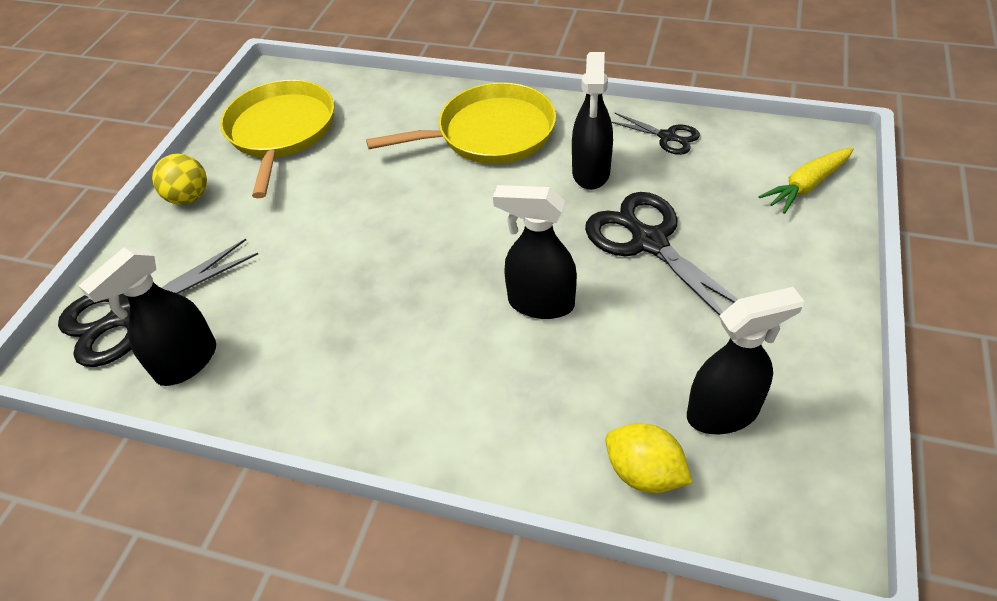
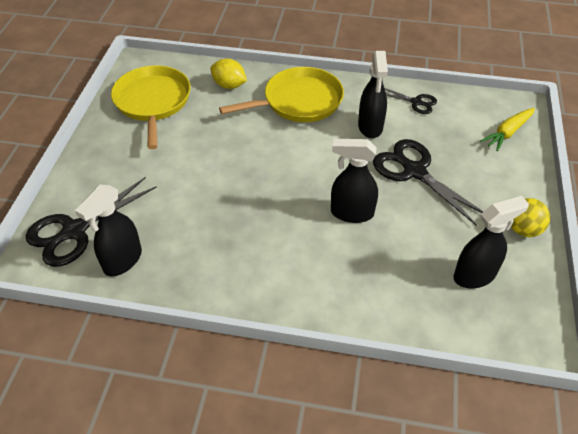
camera: 10 degrees left, 0 degrees up
yellow ball [152,154,207,205] -> yellow ball moved to [511,198,550,237]
yellow lemon [605,423,693,493] -> yellow lemon moved to [211,59,247,89]

